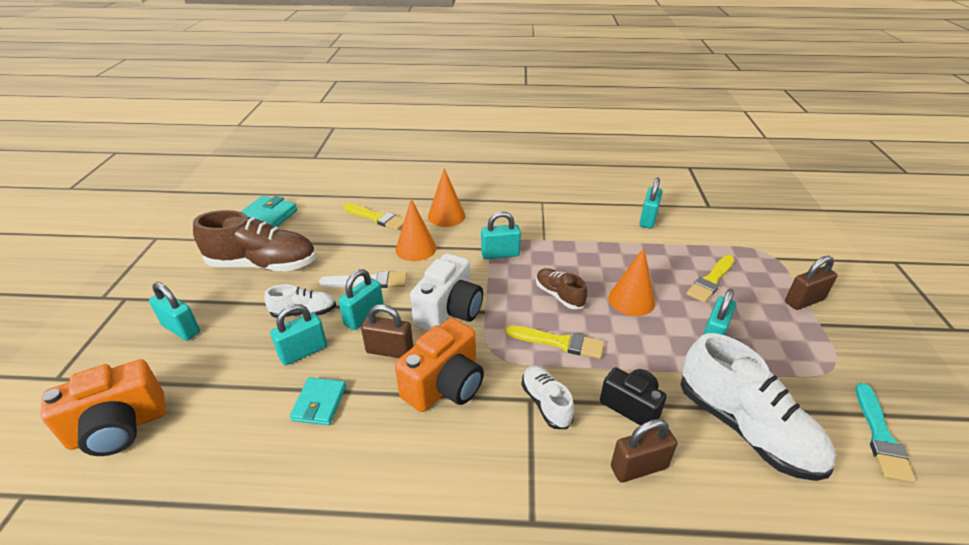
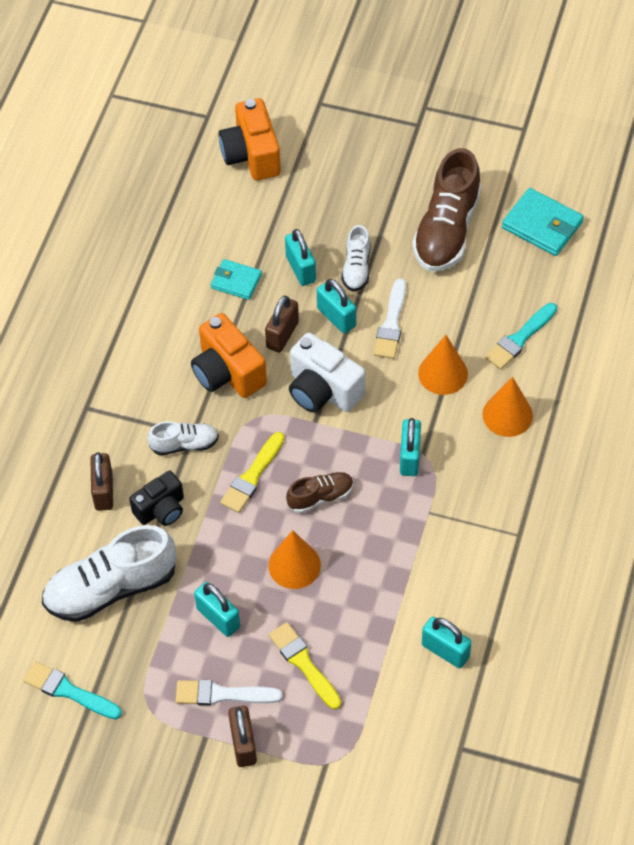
camera: 105 degrees right, 20 degrees up
turquoise padlock [149,282,200,341] -> none
yellow brush [343,203,405,230] -> turquoise brush [485,303,557,370]
none -> white brush [176,680,282,706]

